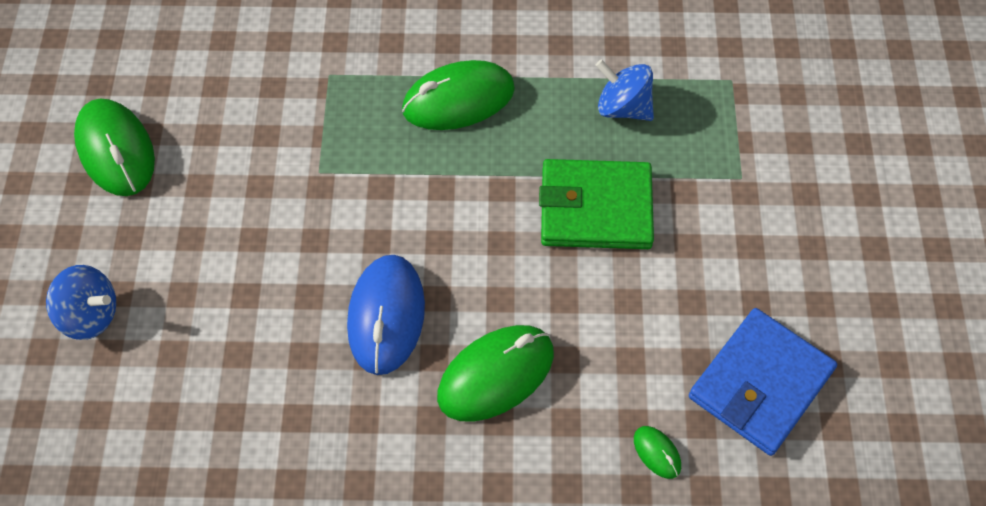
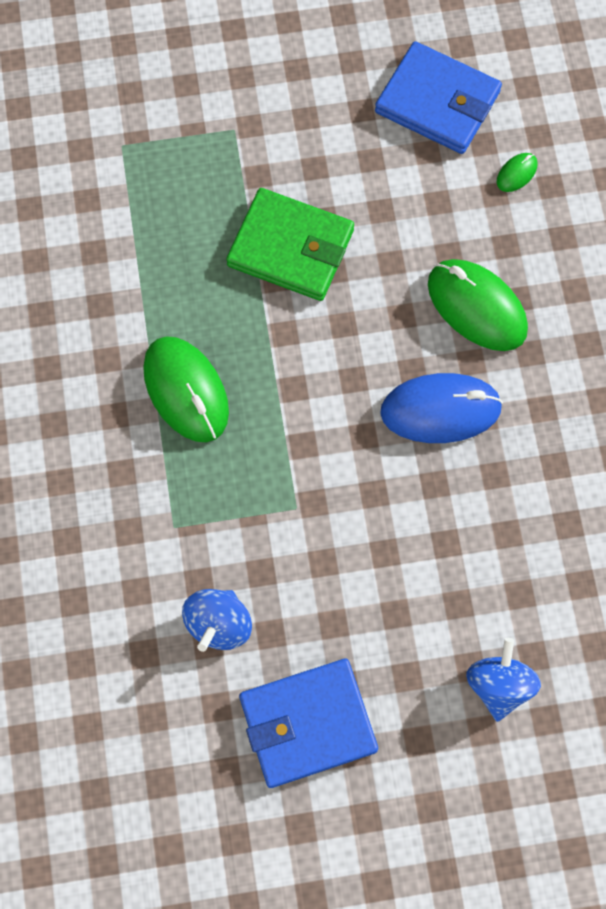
camera: 100 degrees left, 10 degrees up
green mouse [74,99,155,196] -> blue wallet [239,659,378,788]
green wallet [539,159,654,249] -> green wallet turned 60 degrees counterclockwise [226,188,354,301]
blue spinning top [595,59,654,121] -> blue spinning top moved to [182,589,252,652]

